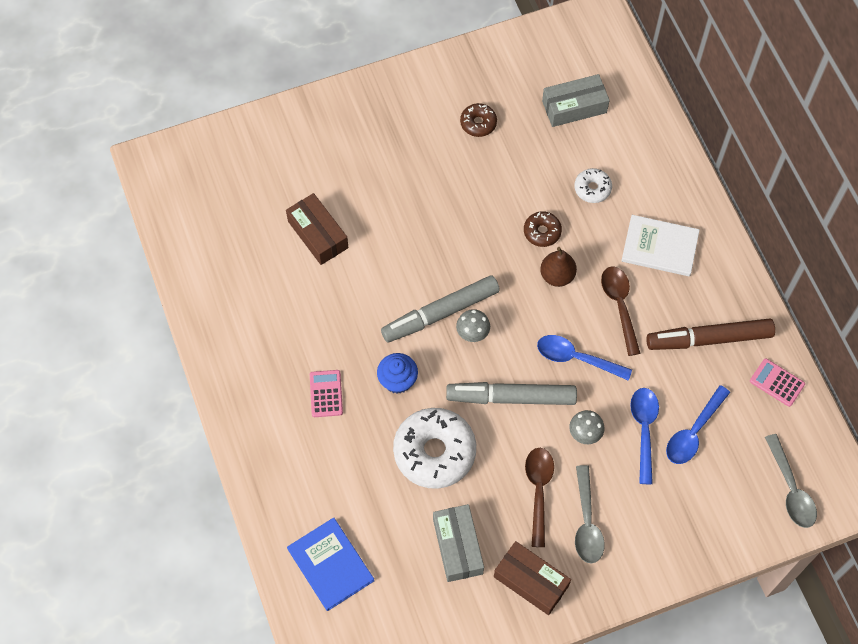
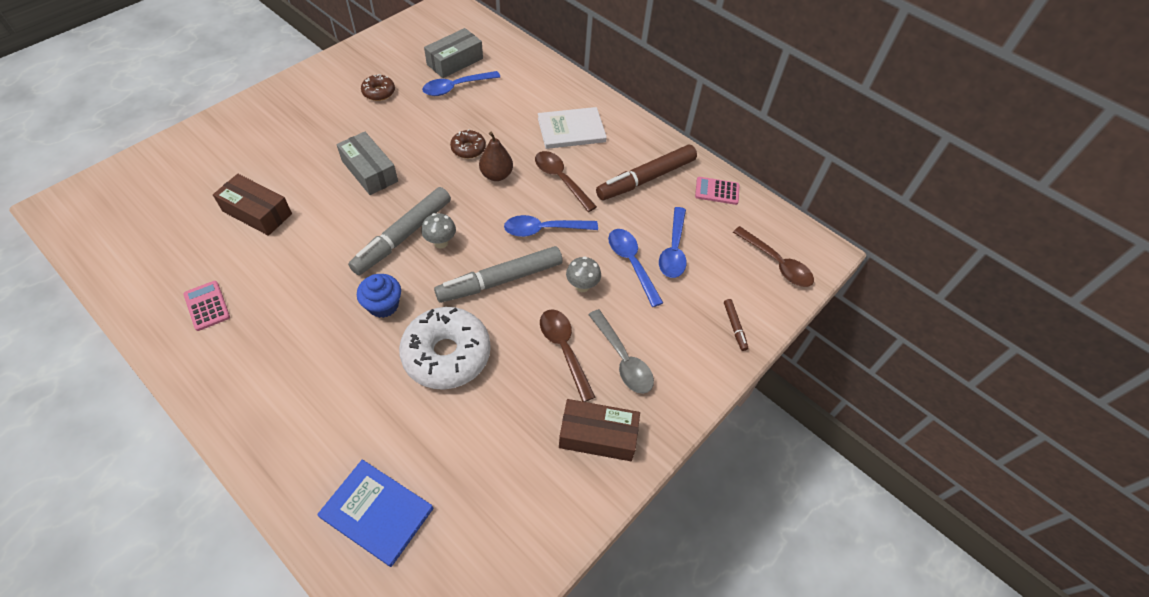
camera: 30 degrees left, 10 degrees down
pink calculator [310,370,343,417] -> pink calculator moved to [183,281,230,331]
grey box [433,504,484,582] -> grey box moved to [336,132,398,195]
white donut [574,168,612,203] -> none
grey spoon [765,434,817,528] -> brown spoon [733,226,814,287]
none -> blue spoon [422,71,500,96]
none -> brown marker [724,299,748,351]

